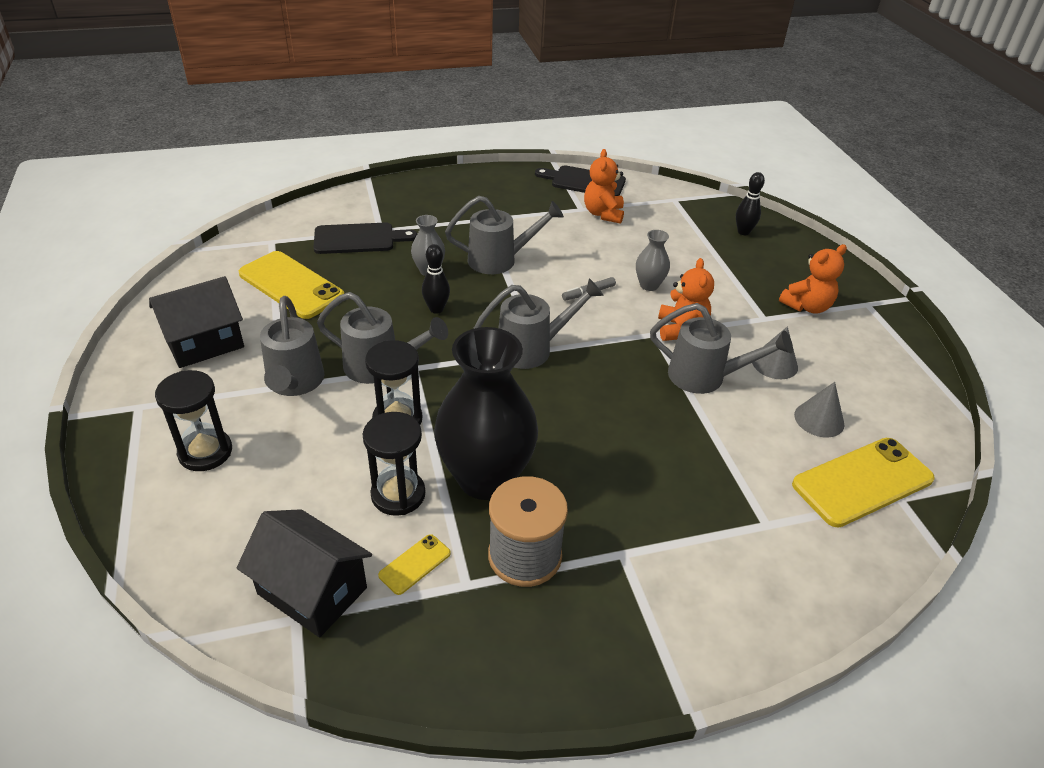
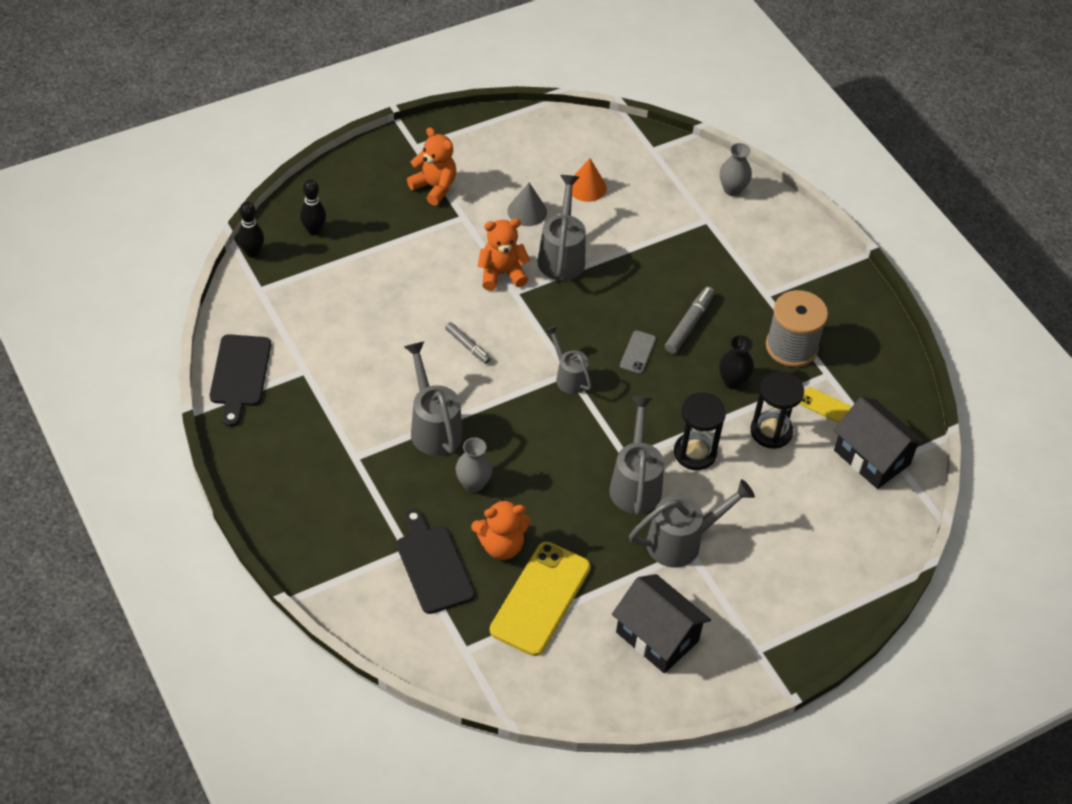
camera: 105 degrees left, 10 degrees up
black hourglass [155,370,232,471] -> none
black house [237,509,372,637] -> black house turned 60 degrees counterclockwise [834,397,925,489]
black bowling pin [422,244,450,314] -> black bowling pin moved to [237,202,264,258]
black vase [434,327,538,500] -> black vase [719,335,754,389], size x0.45
grey watering can [474,278,604,369] -> grey watering can [545,325,592,394], size x0.64
orange teddy bear [584,149,624,224] -> orange teddy bear moved to [471,499,531,560]
grey vase [636,230,670,291] -> grey vase moved to [720,143,752,196]
yellow phone [792,438,935,528] -> none
grey cone [794,382,844,437] -> orange cone [572,158,607,202]
none -> grey phone [620,331,656,374]
none -> grey marker [665,287,715,354]

